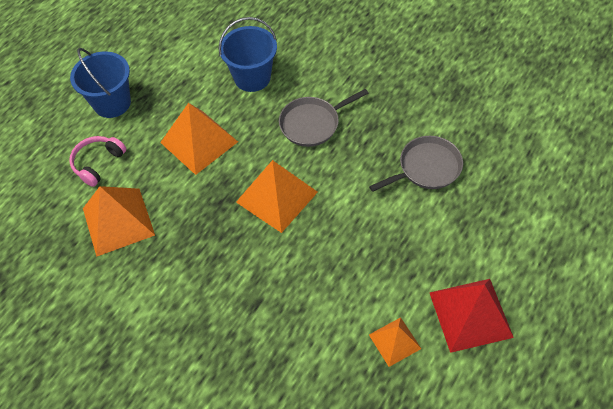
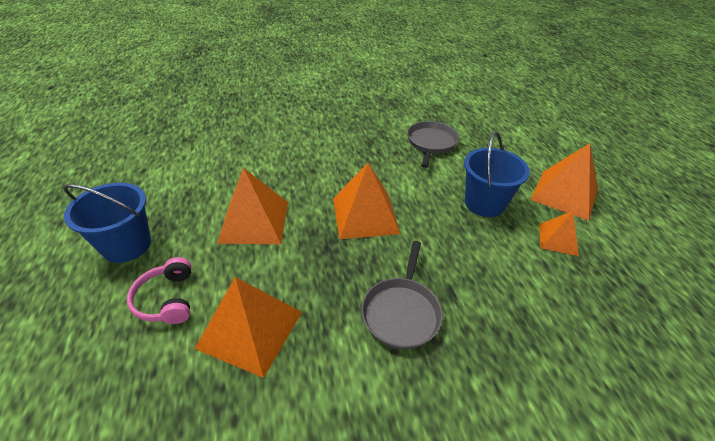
camera: 50 degrees left, 15 degrees down
blue bucket [218,17,277,92] -> blue bucket moved to [464,132,530,217]
grey pan [279,89,368,147] -> grey pan moved to [362,241,443,349]
red pyramid [429,279,514,353] -> orange pyramid [530,143,598,221]

